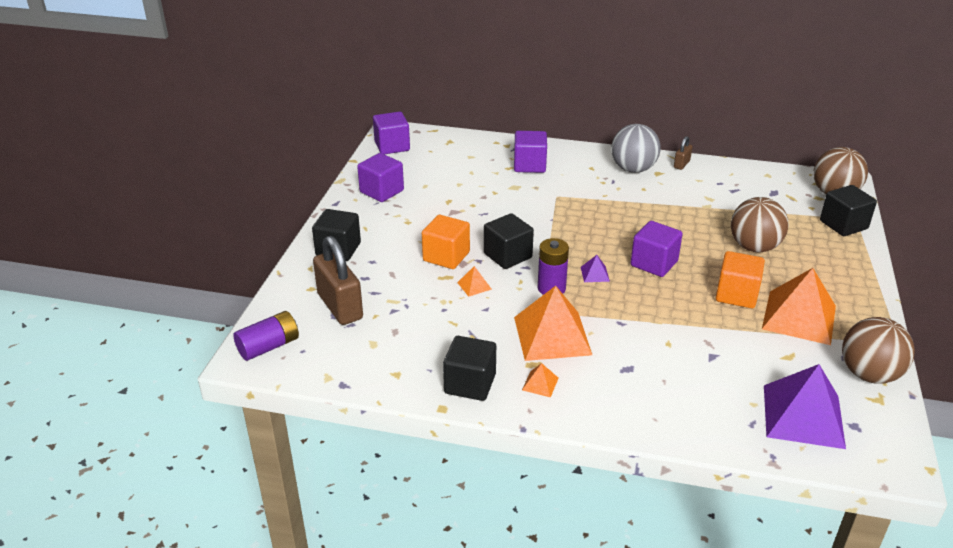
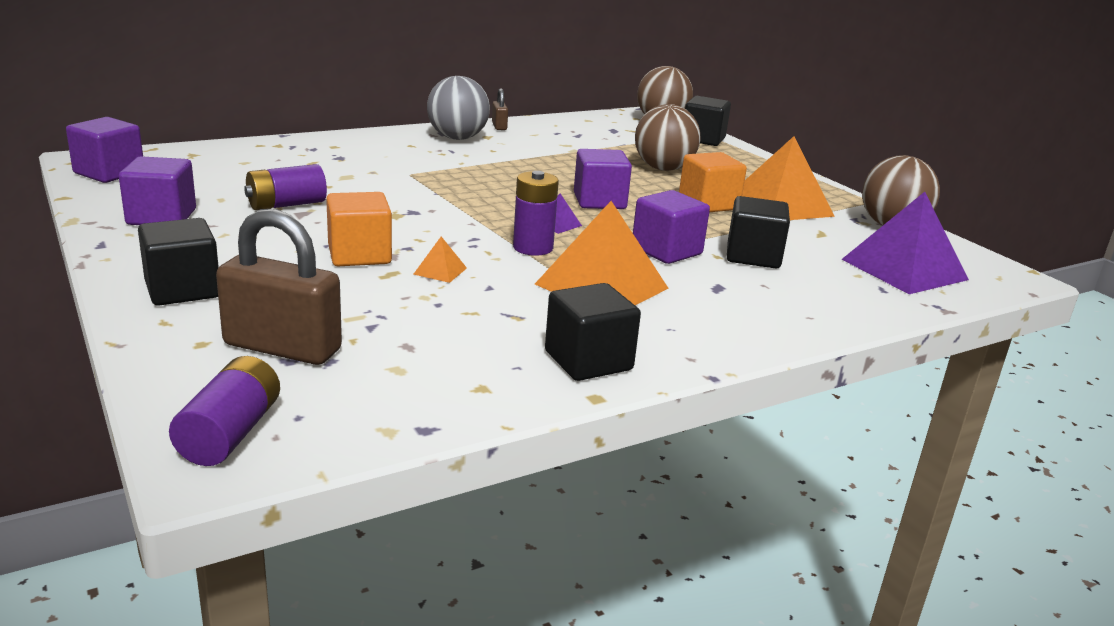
camera: 45 degrees left, 10 degrees down
black cube [484,213,534,269] -> black cube moved to [727,196,790,268]
purple cube [514,131,547,173] -> purple cube moved to [633,190,710,264]
orange pyramid [522,363,559,397] -> none
none -> purple battery [244,164,327,210]

